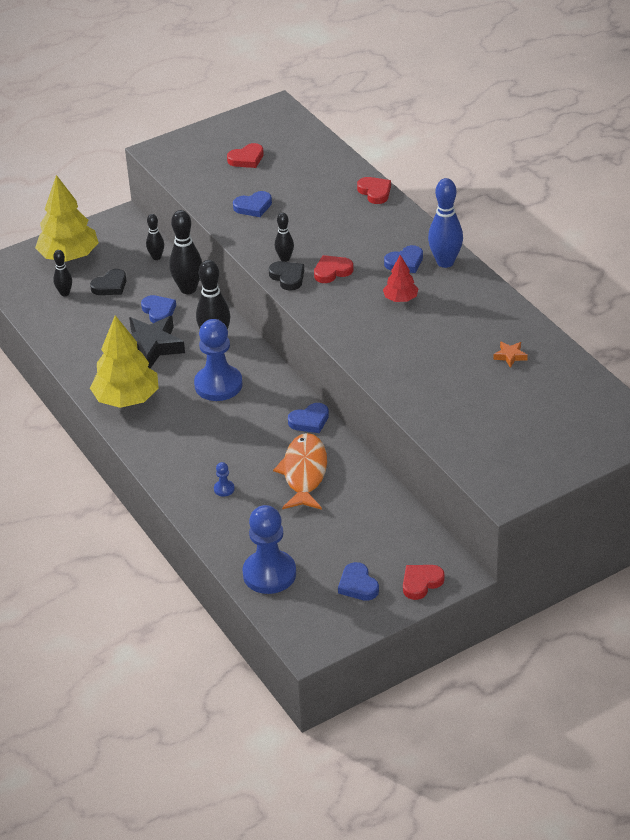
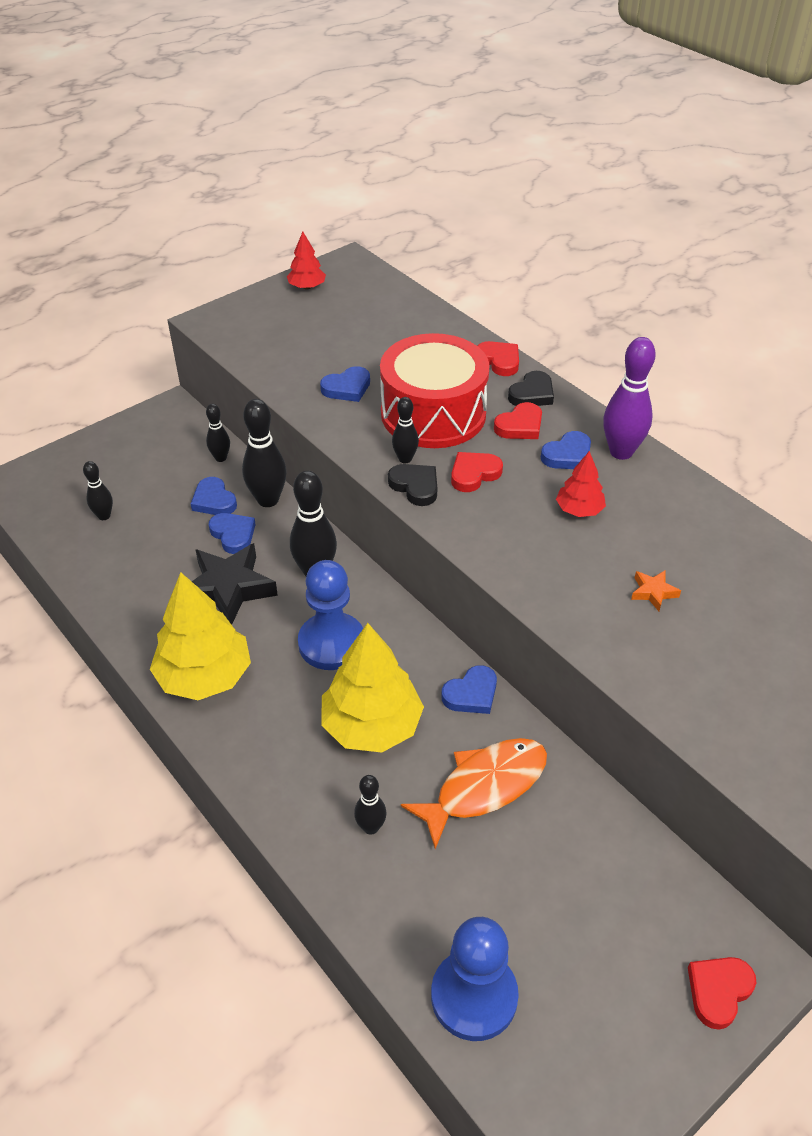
camera: 10 degrees left, 5 degrees up
yellow tree [35,175,99,262] -> yellow tree moved to [321,623,424,753]
black heart [90,269,126,295] -> black heart moved to [508,371,554,406]
blue pawn [214,462,235,496] -> black bowling pin [354,775,387,835]
red heart [227,143,264,168] -> red heart moved to [494,402,542,439]
orange fish [273,433,327,510] -> orange fish turned 60 degrees clockwise [401,738,547,849]
blue heart [338,562,379,601] -> blue heart moved to [191,477,237,515]
blue bowling pin [428,178,463,268] -> purple bowling pin [603,337,656,460]
orange star [493,342,528,368] -> orange star moved to [631,570,681,611]
none -> red tree [287,232,326,290]
none -> red drum [380,333,489,448]

